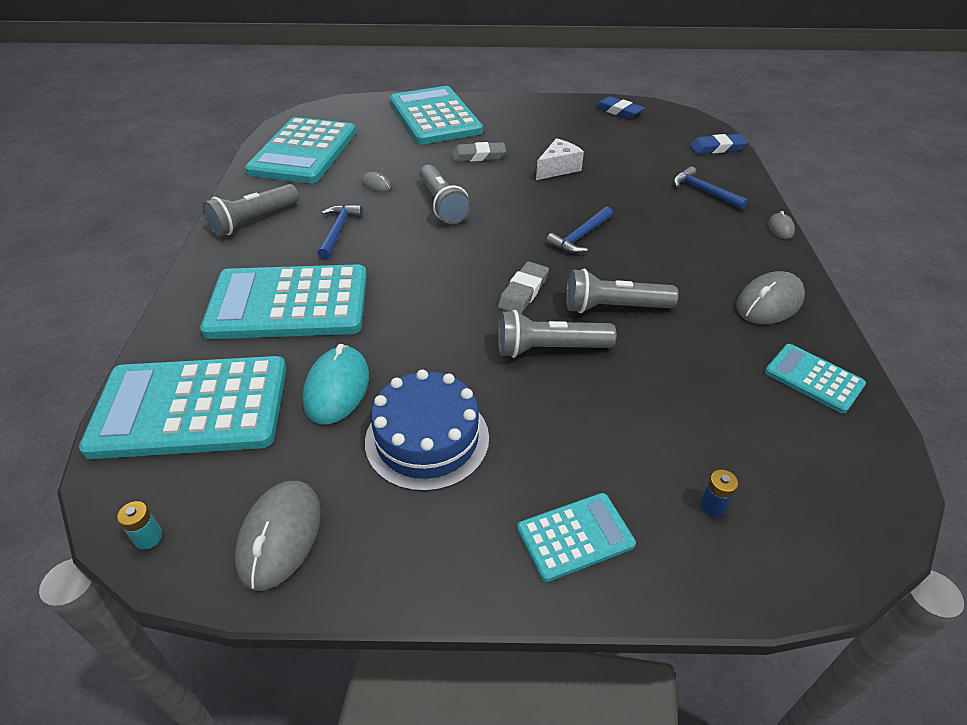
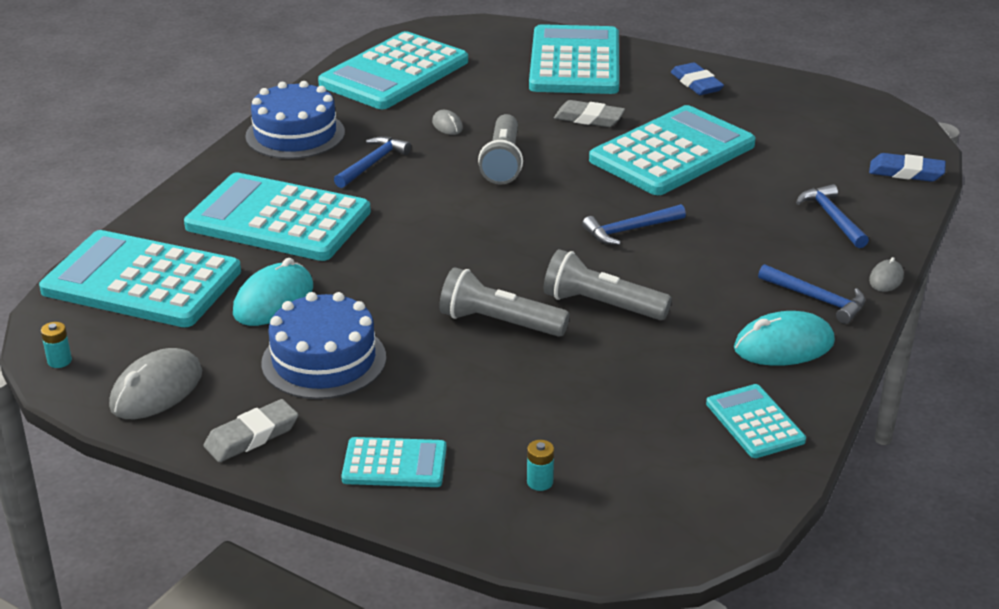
camera: 25 degrees right, 10 degrees down
grey flashlight [202,184,299,237] -> blue cake [245,81,345,159]
grey eraser [498,262,549,314] -> grey eraser moved to [204,399,298,462]
white cheese [536,138,584,180] -> turquoise calculator [589,105,756,195]
blue eraser [595,96,644,119] -> blue eraser moved to [671,62,724,95]
blue battery [700,470,738,516] -> turquoise battery [527,440,554,491]
grey mouse [736,271,805,324] -> turquoise mouse [734,311,835,366]
none -> blue hammer [758,264,865,324]

